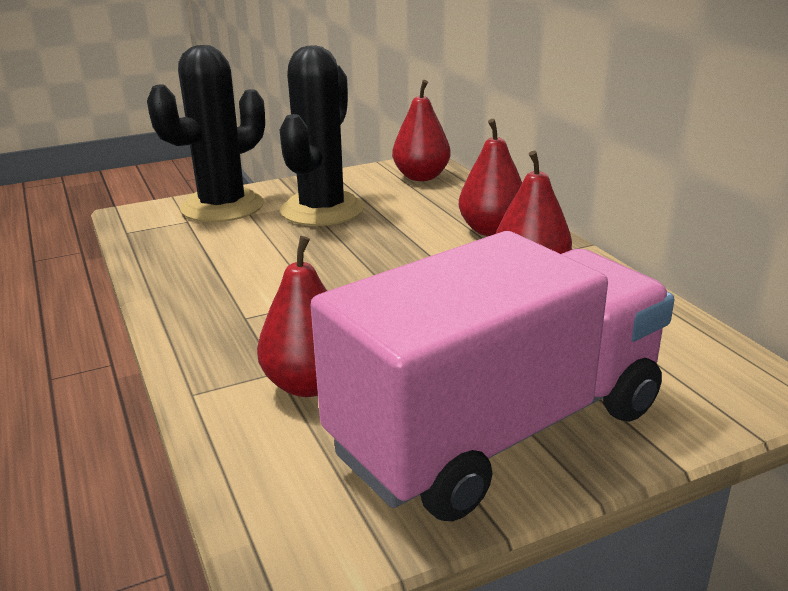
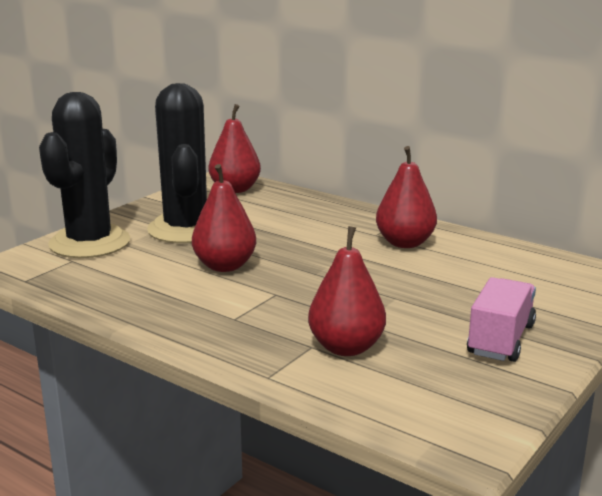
camera: 30 degrees left, 5 degrees down
pink truck [310,231,674,521] -> pink truck [467,277,536,362], size x0.44
red pear [459,119,522,236] -> red pear moved to [192,164,256,272]

